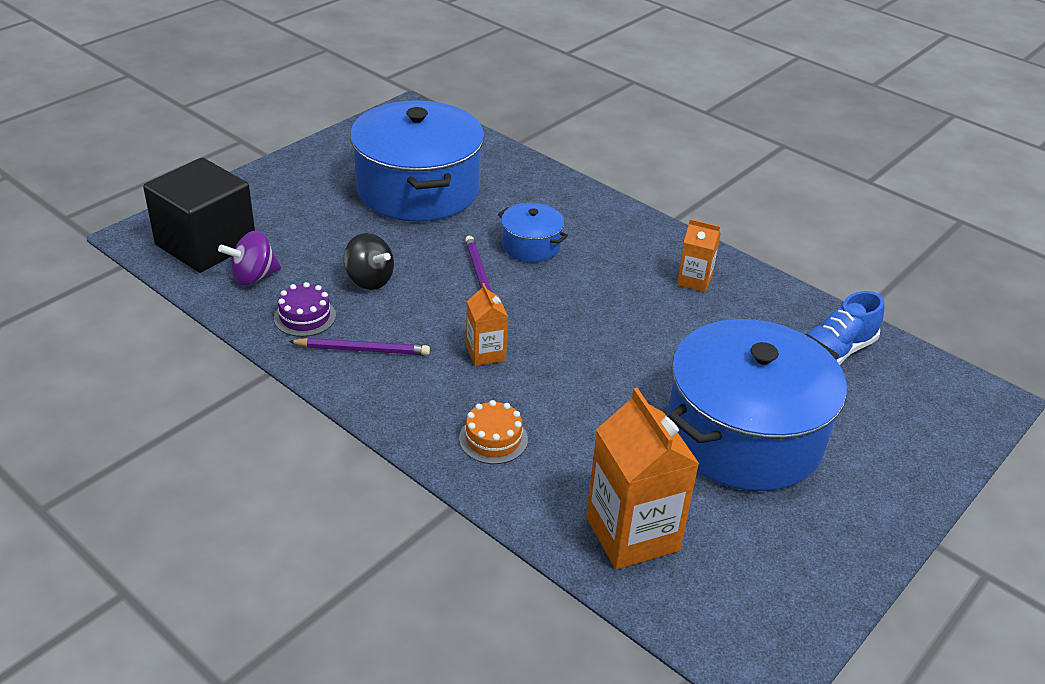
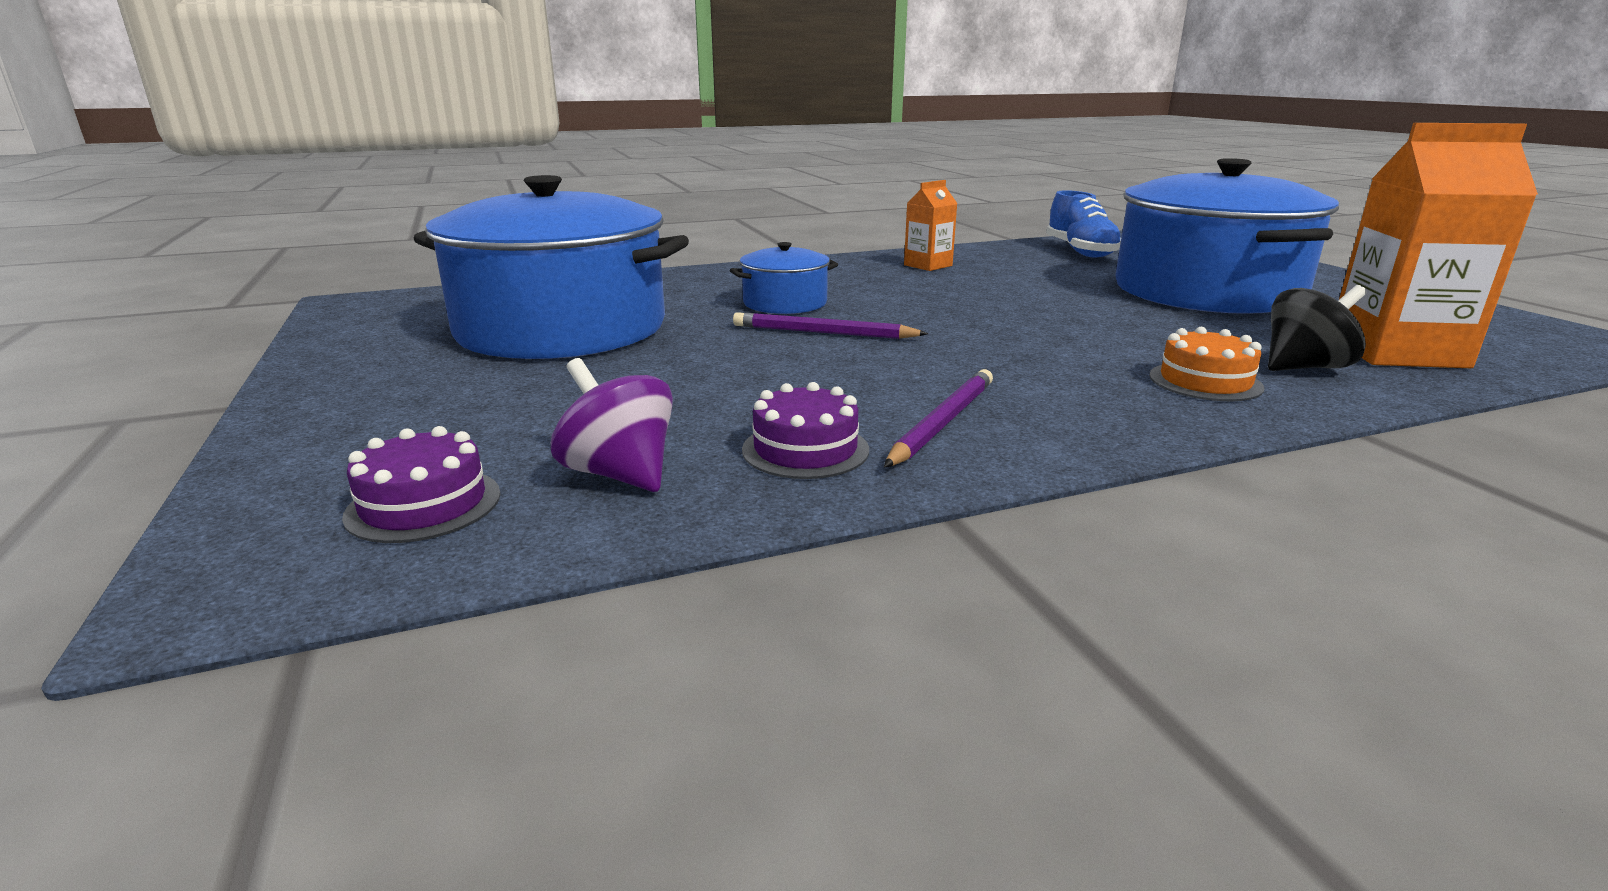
camera: 60 degrees left, 15 degrees down
black cube [143,158,255,273] -> purple cake [342,426,501,543]
purple spinning top [218,231,281,286] -> purple spinning top turned 135 degrees clockwise [551,358,673,492]
black spinning top [343,233,394,290] -> black spinning top moved to [1268,285,1367,371]
orange carton [466,283,508,366] -> none

